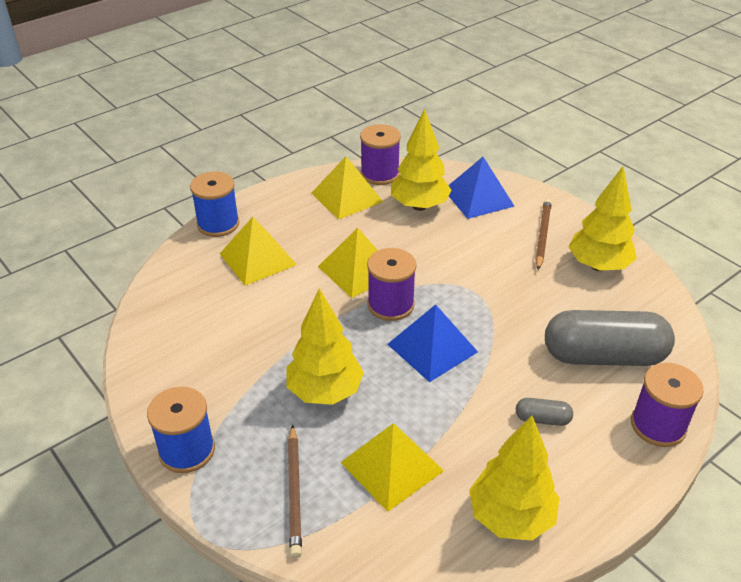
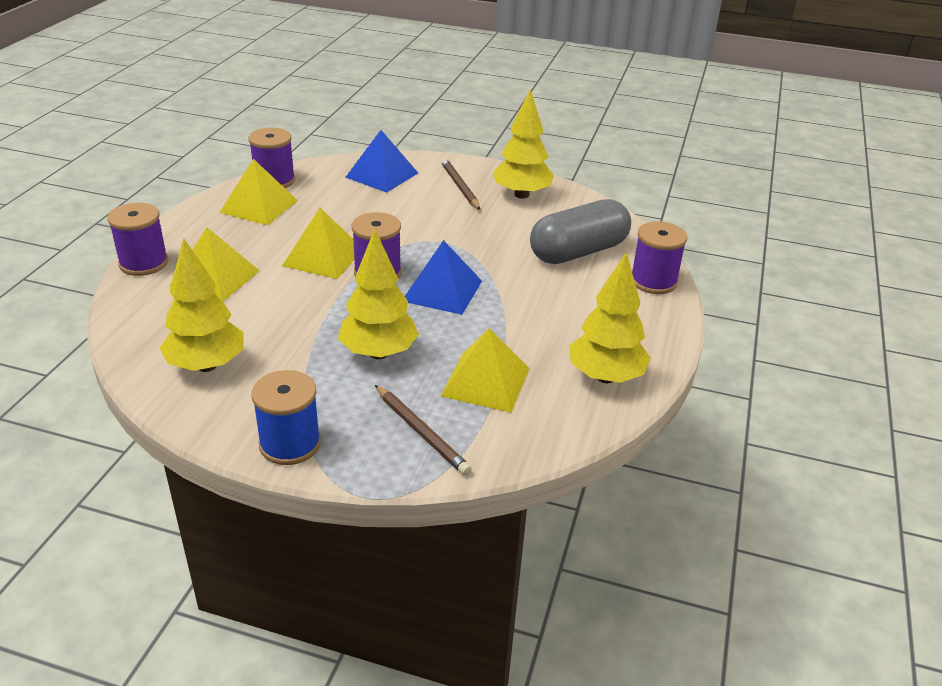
camera: 35 degrees left, 5 degrees down
blue spool [190,171,239,237] -> purple spool [107,203,168,276]
yellow tree [391,109,452,211] -> yellow tree moved to [159,238,244,372]
grey capsule [516,398,573,426] -> none

